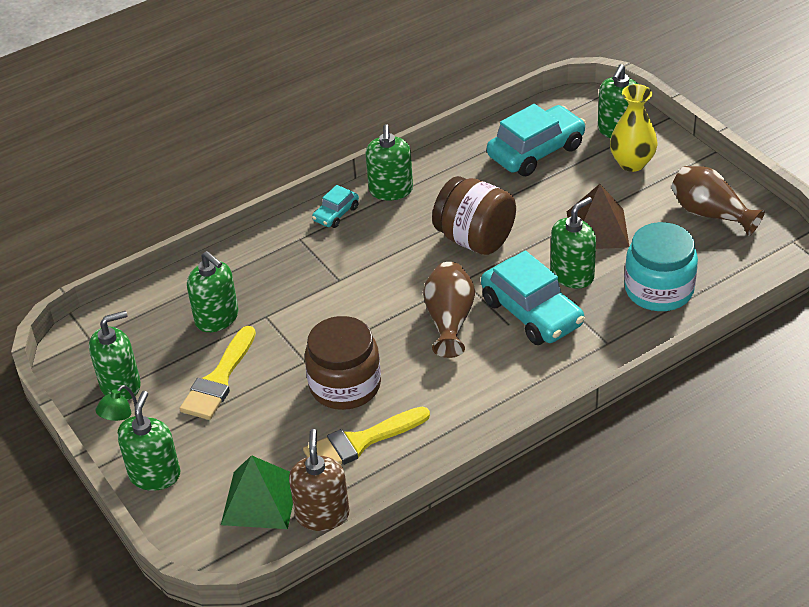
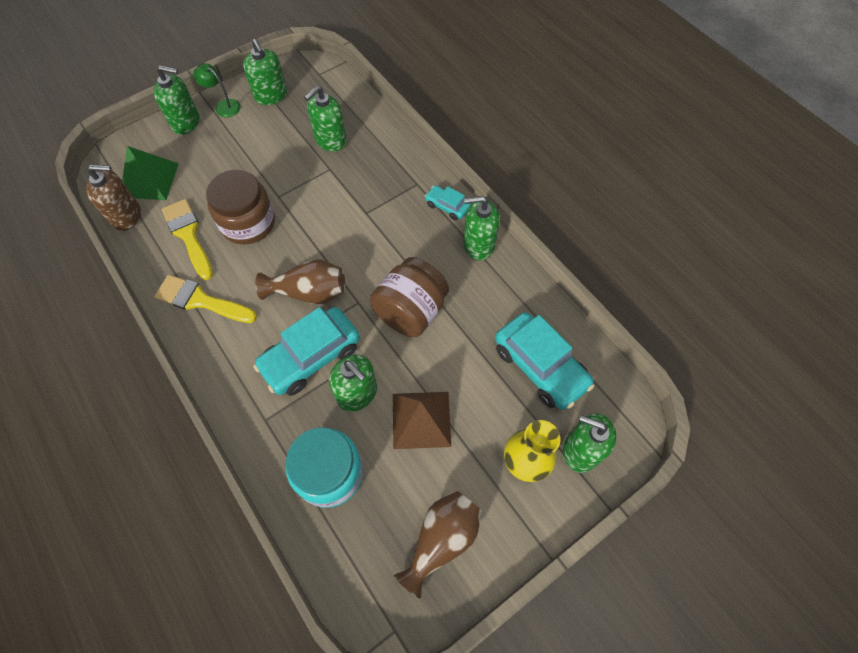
camera: 85 degrees right, 20 degrees up
yellow brush [180,326,256,420] -> yellow brush moved to [154,275,257,323]

